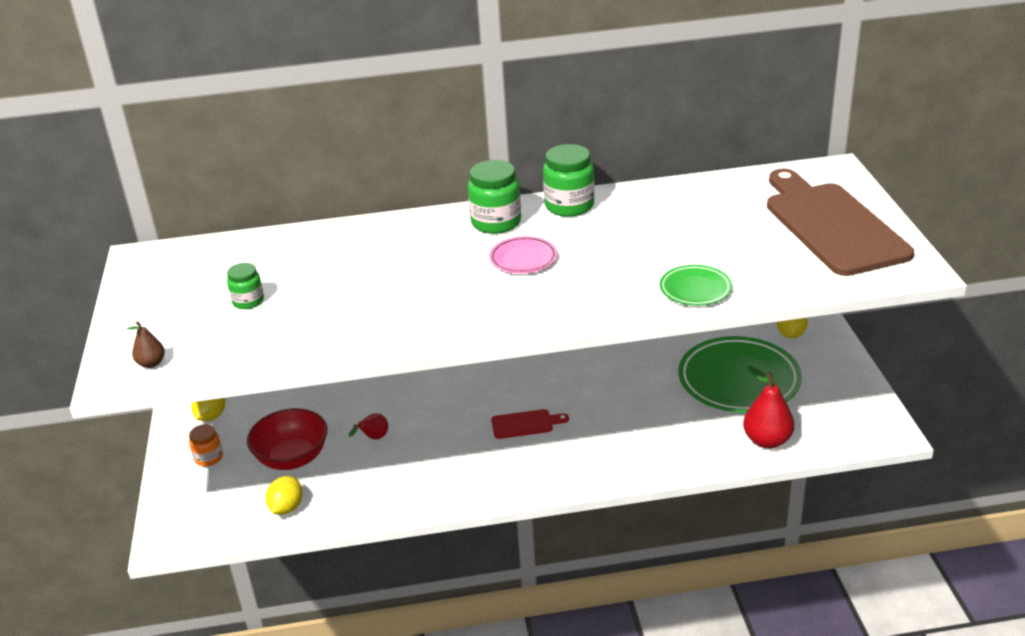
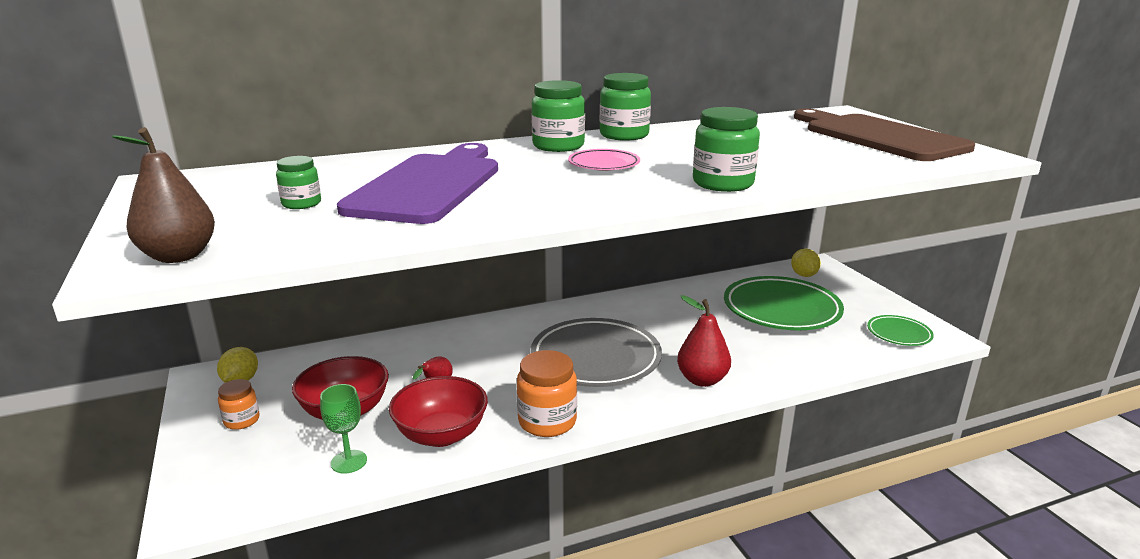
camera: 15 degrees left, 10 degrees down
brown pear [127,321,165,368] -> brown pear [112,127,215,263], size x1.85
yellow lemon [266,476,303,515] -> green goblet [320,384,367,474]
red cutting board [491,409,569,439] -> grey plate [530,318,662,387]
green plate [660,265,732,306] -> green plate moved to [867,315,934,346]
red pear [743,366,794,448] -> red pear moved to [677,295,731,387]
none -> purple cutting board [337,143,498,224]
none -> red bowl [389,376,488,447]
none -> orange jar [517,350,577,437]
none -> green jar [693,107,760,192]

